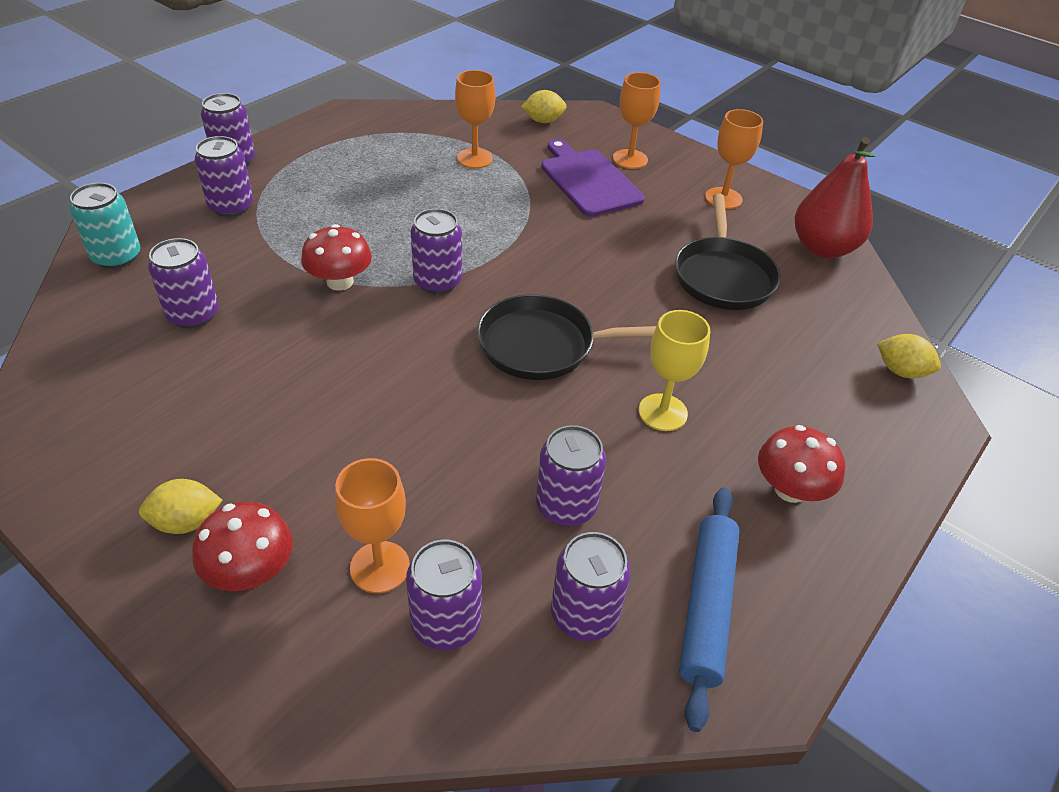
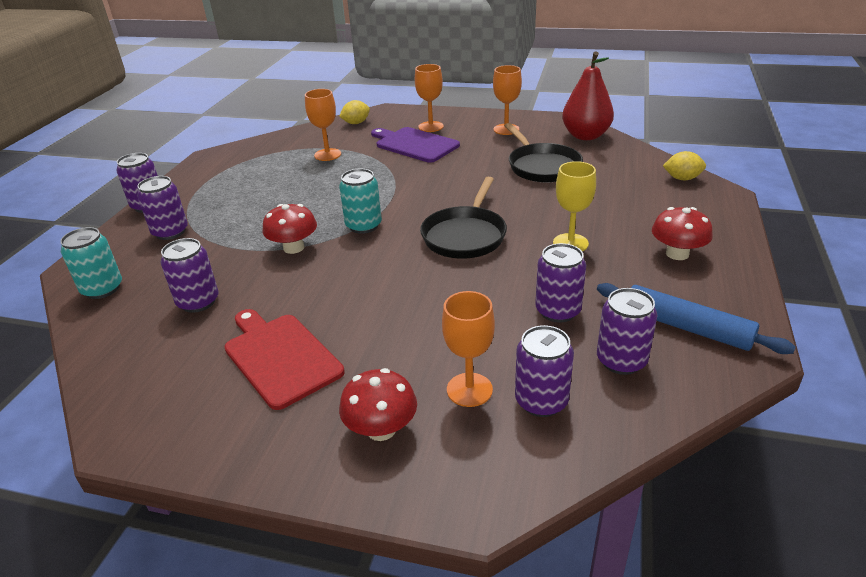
camera: 20 degrees left, 10 degrees down
yellow lemon [139,479,223,534] -> none
purple can [411,209,462,294] -> turquoise can [339,169,382,234]
black pan [477,294,656,380] -> black pan turned 45 degrees counterclockwise [420,177,507,259]
blue rolling pin [679,487,740,732] -> blue rolling pin turned 45 degrees counterclockwise [597,283,796,354]
none -> red cutting board [225,309,345,410]

